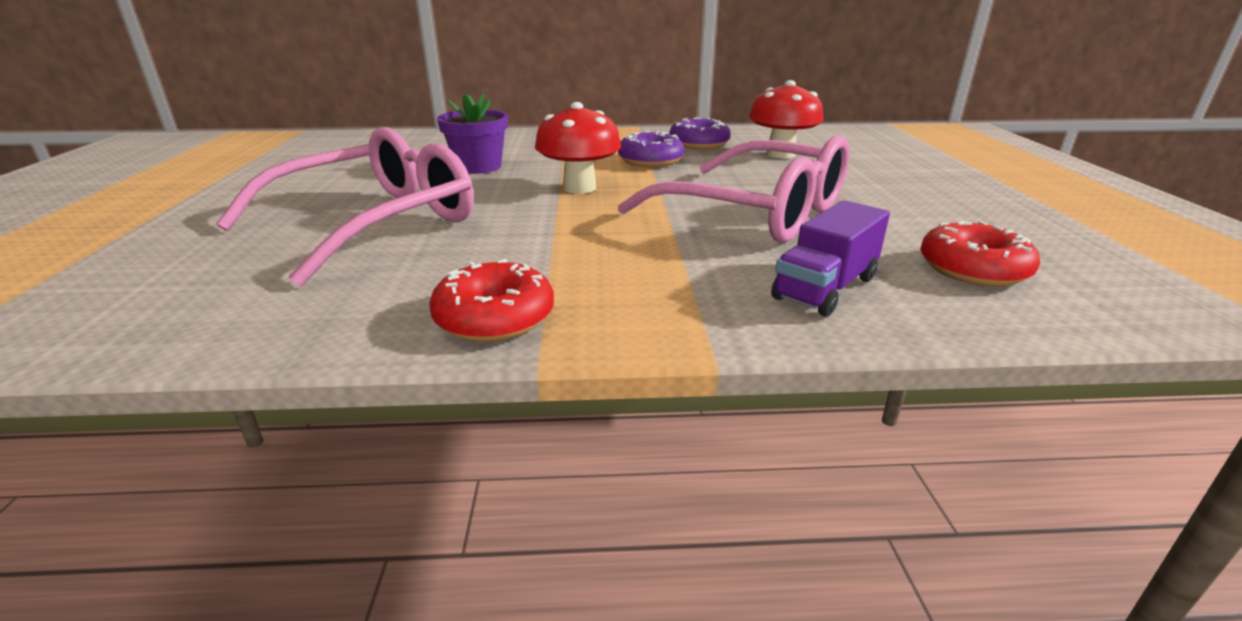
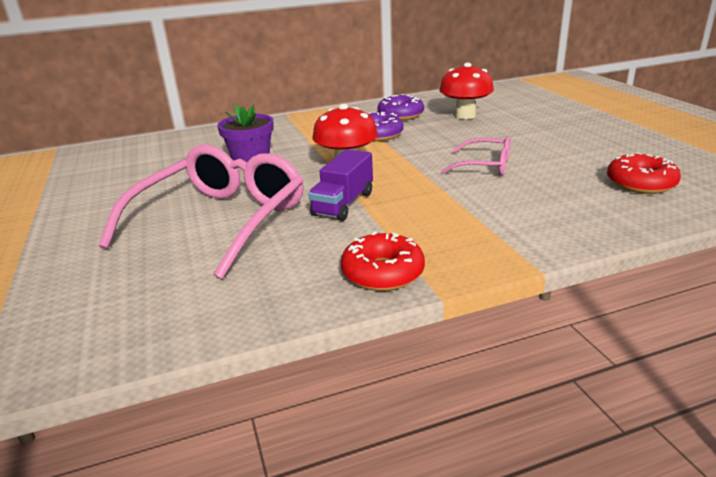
camera: 15 degrees left, 0 degrees up
pink glasses [618,135,850,243] -> pink glasses [441,136,511,175], size x0.50
purple truck [771,200,890,317] -> purple truck moved to [308,149,373,221]

